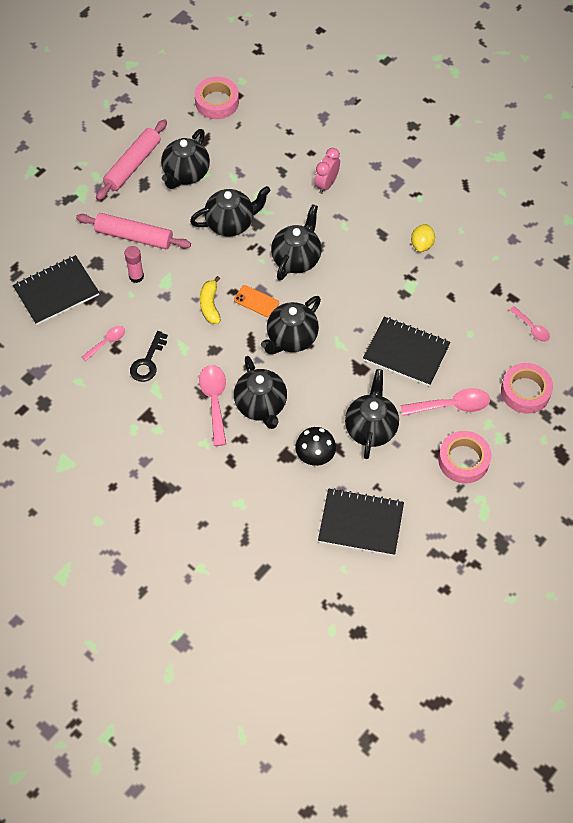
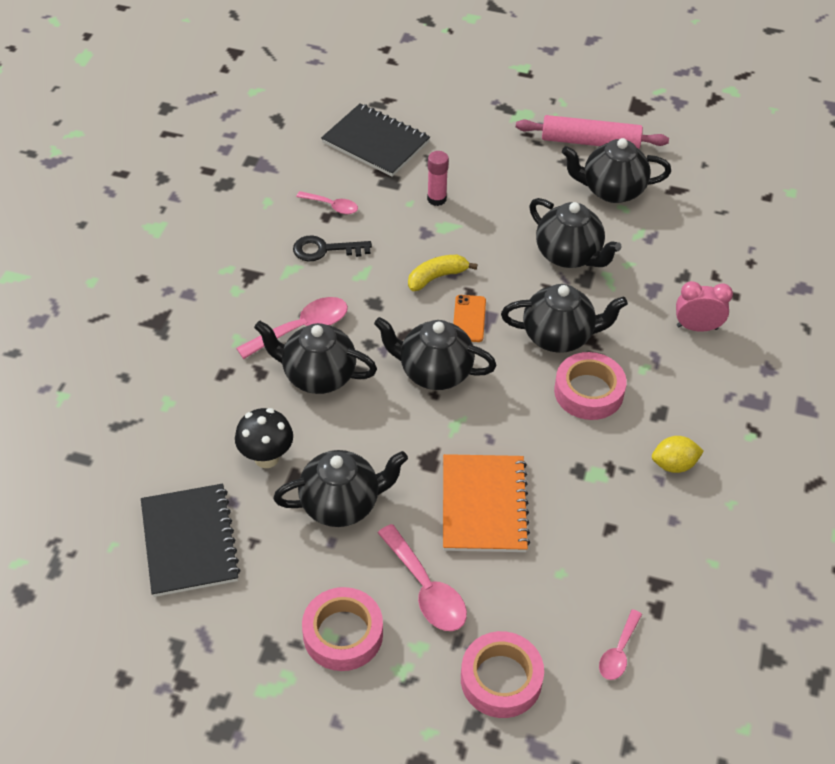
camera: 65 degrees right, 10 degrees down
pink rolling pin [76,213,191,249] -> none
pink tape [195,77,239,119] -> pink tape moved to [554,352,627,420]
black teapot [234,356,287,429] -> black teapot turned 60 degrees clockwise [254,321,377,394]
black notebook [363,316,451,386] -> orange notebook [443,454,530,552]

